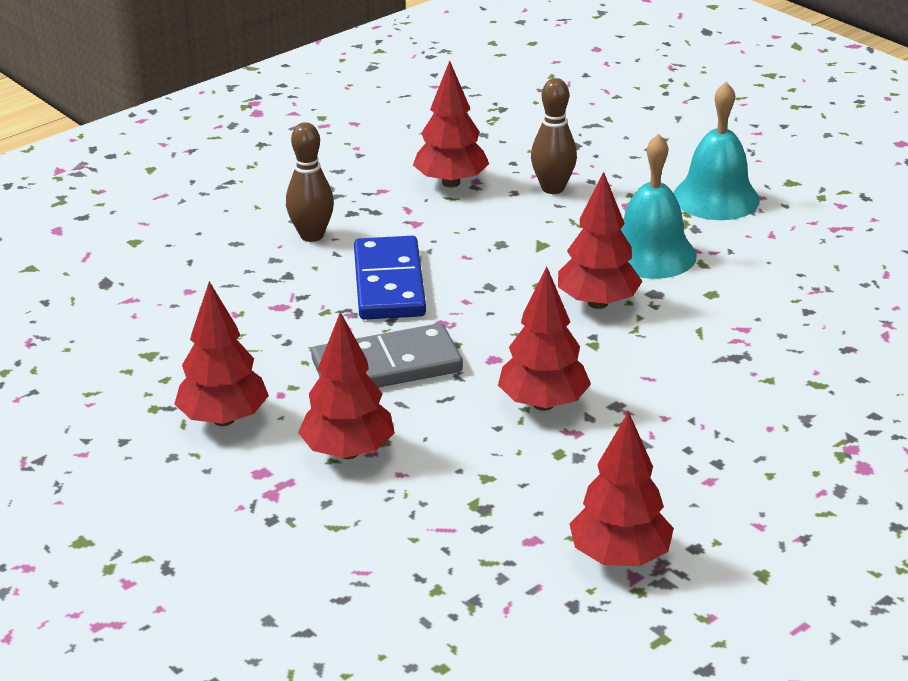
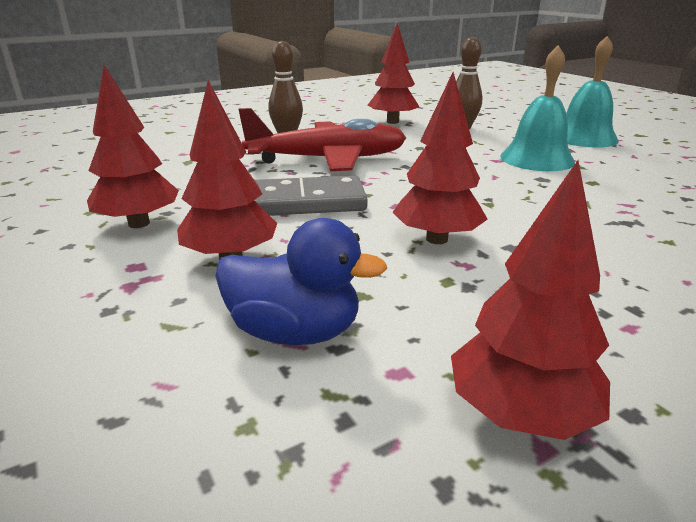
camera: 10 degrees right, 5 degrees down
blue domino [354,236,426,320] -> red plane [239,108,406,171]
red tree [558,172,642,309] -> none
none -> blue duck [215,218,387,345]

